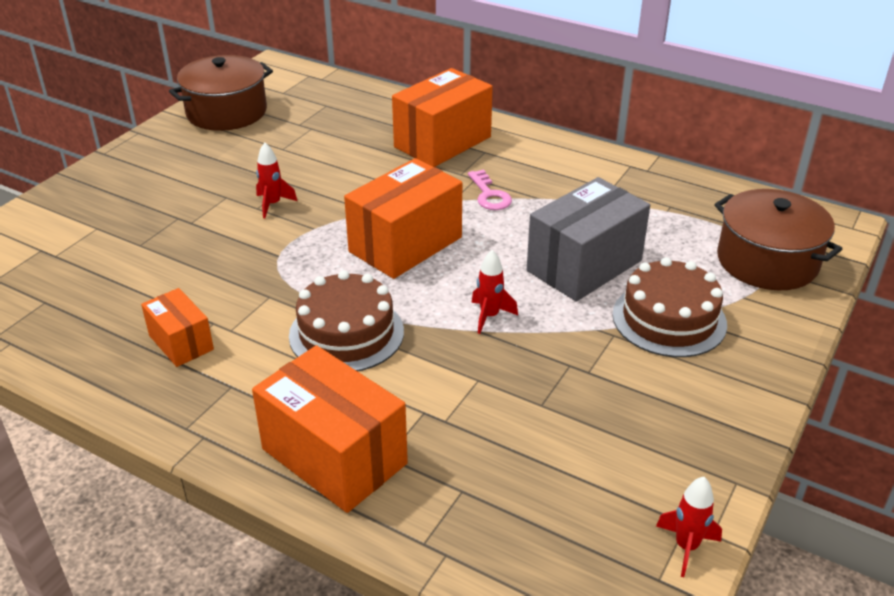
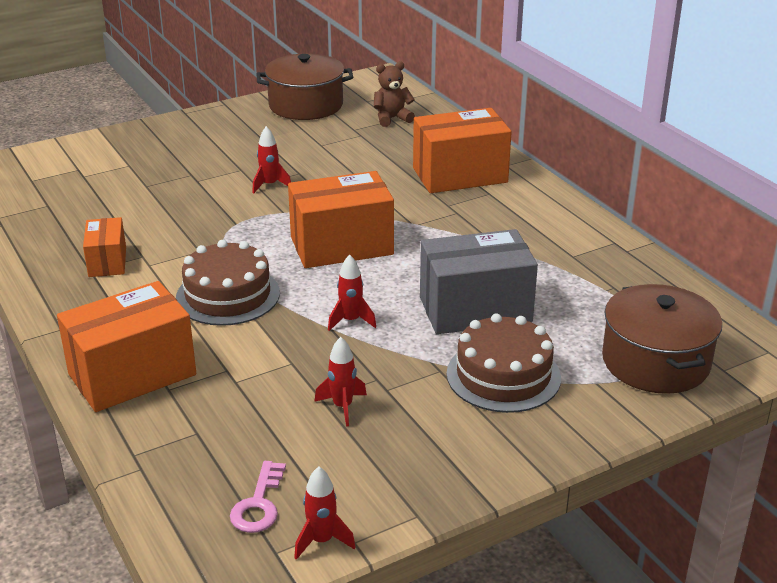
camera: 30 degrees right, 5 degrees down
orange box [252,345,408,513] -> orange box turned 75 degrees clockwise [57,281,196,412]
pink key [468,170,512,210] -> pink key moved to [230,461,286,533]
none -> red rocket [314,337,367,427]
none -> brown teddy bear [374,61,415,127]

